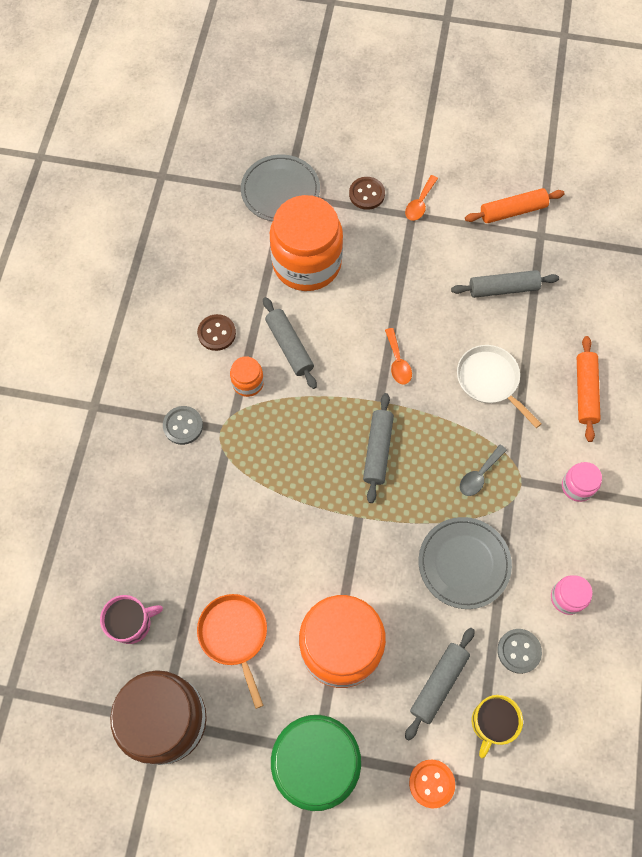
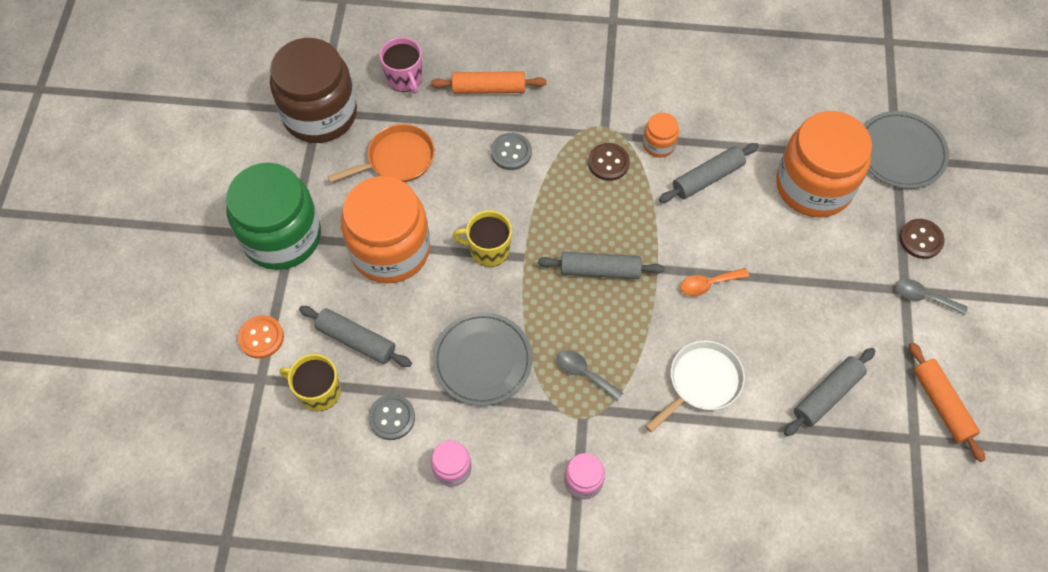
camera: 85 degrees right, 5 degrees down
grey button [163,406,203,445] -> grey button moved to [491,133,532,170]
brown button [197,314,236,351] -> brown button moved to [588,143,630,181]
orange spoon [405,175,438,221] -> grey spoon [895,279,968,315]
grey rolling pin [451,270,559,298] -> grey rolling pin turned 60 degrees clockwise [784,348,875,436]
orange rolling pin [577,336,601,442] -> orange rolling pin moved to [431,71,547,94]
none -> yellow mug [453,211,512,267]

